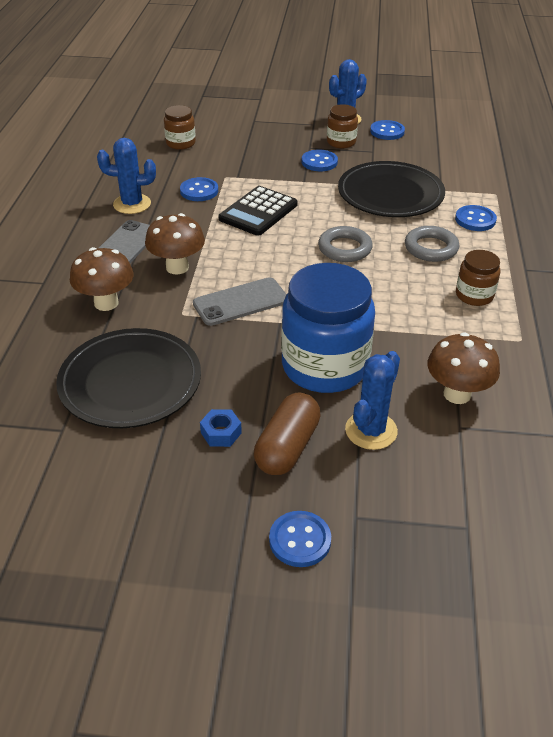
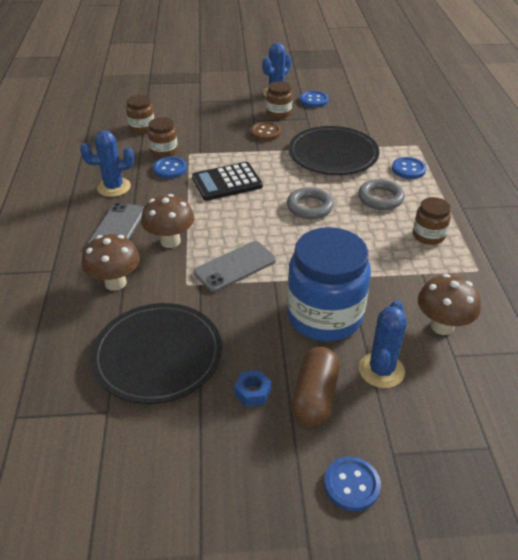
camera: 10 degrees left, 0 degrees up
black calculator [219,186,298,236] -> black calculator turned 45 degrees clockwise [192,162,263,201]
blue button [301,150,338,171] -> brown button [251,122,281,141]
none -> brown jar [148,117,178,158]

